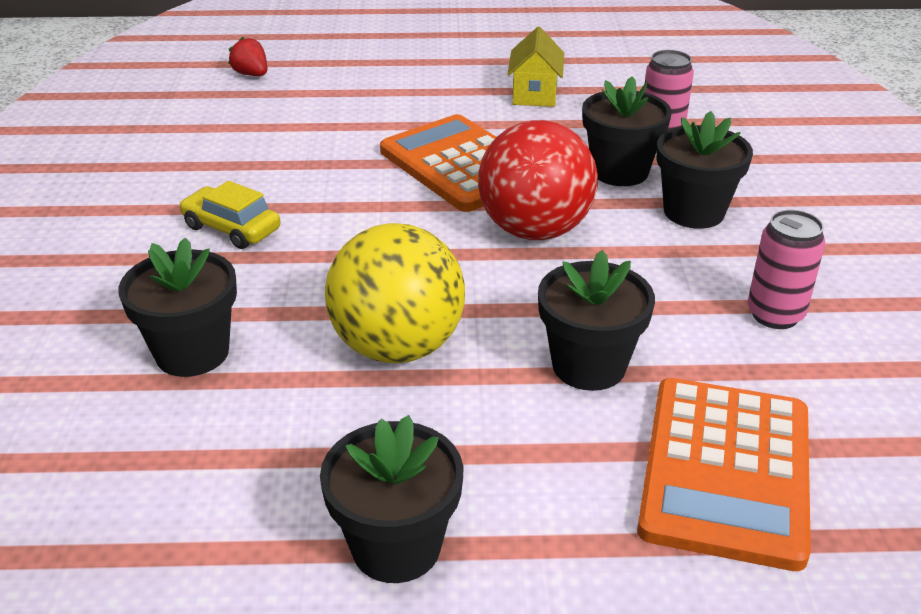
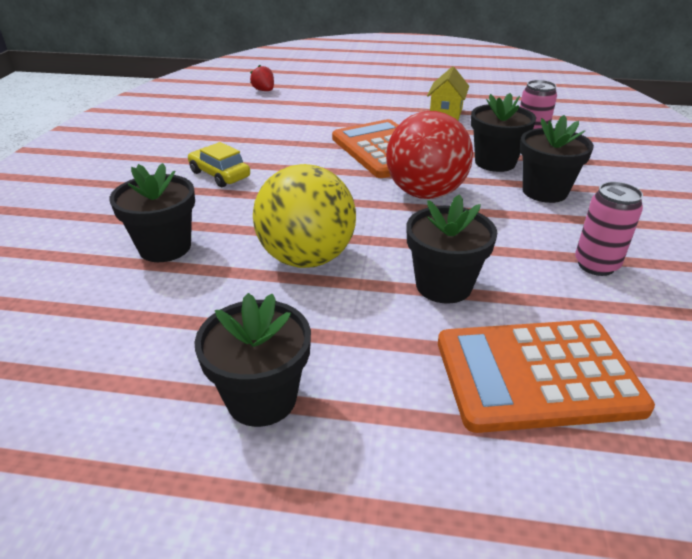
camera: 10 degrees right, 0 degrees up
orange calculator [637,378,811,571] -> orange calculator turned 60 degrees clockwise [438,320,655,433]

